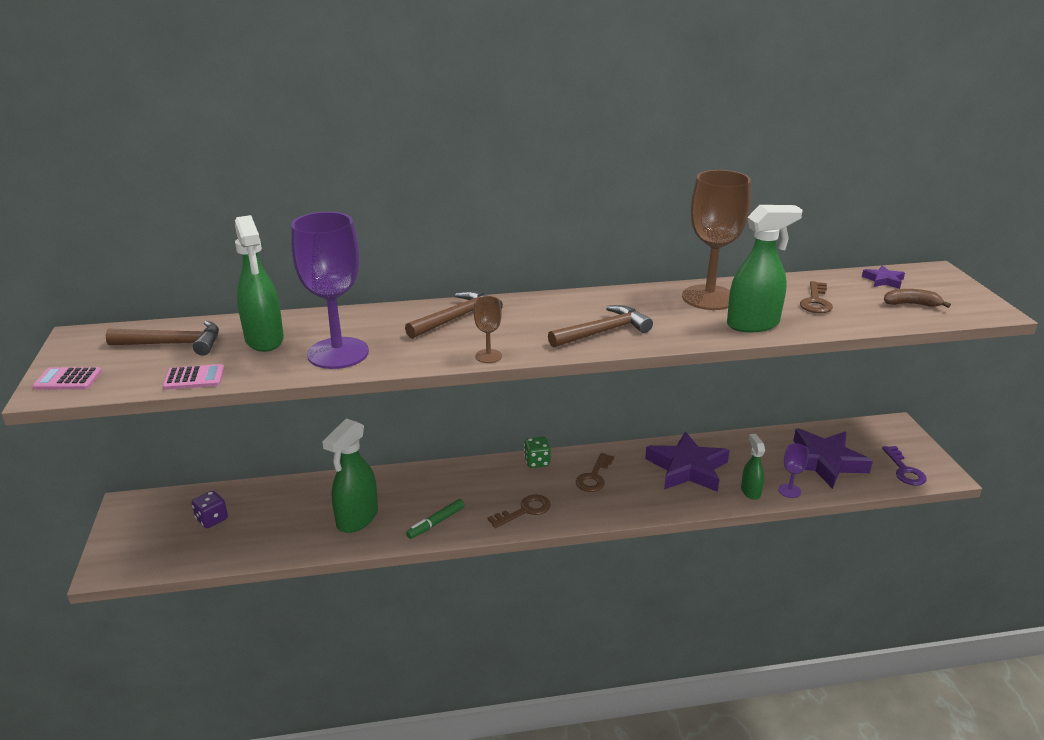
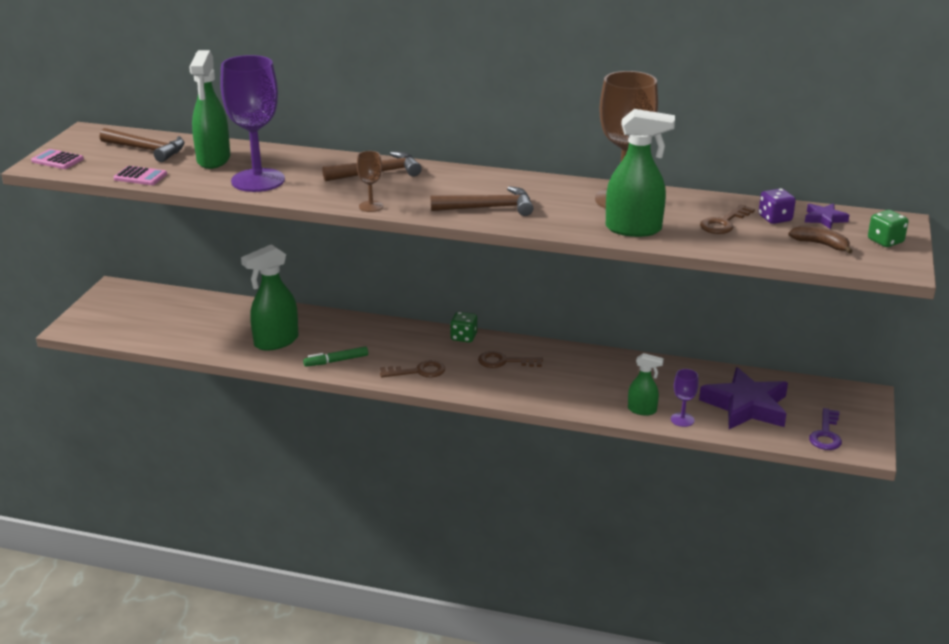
camera: 25 degrees right, 0 degrees up
purple dice [192,491,228,528] -> purple dice moved to [759,188,796,224]
brown key [576,453,614,492] -> brown key turned 45 degrees clockwise [478,351,543,368]
purple star [645,431,730,492] -> none
green spray bottle [741,434,765,500] -> green spray bottle turned 90 degrees clockwise [628,353,664,416]
none -> green dice [868,210,908,247]

